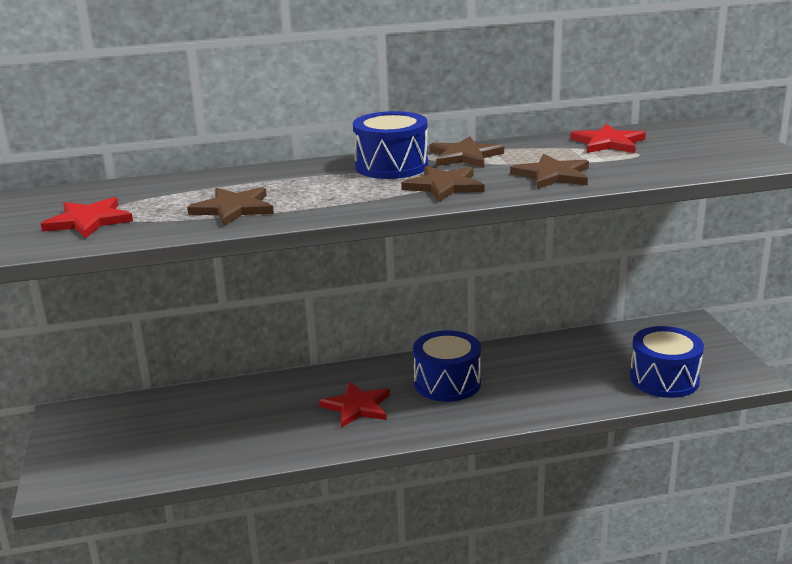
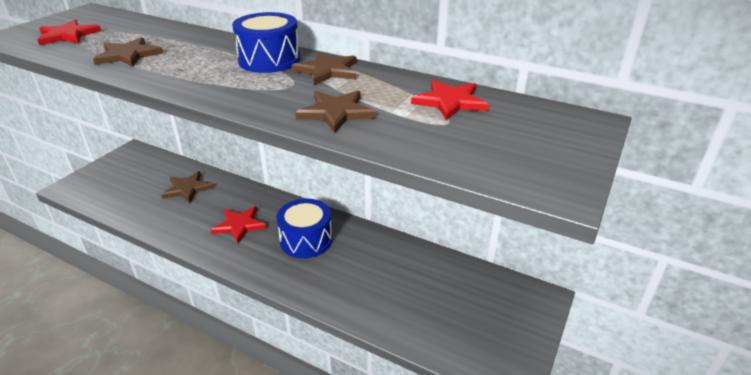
camera: 40 degrees right, 10 degrees up
brown star [401,166,485,202] -> brown star moved to [162,171,213,203]
blue drum [630,326,704,398] -> none

